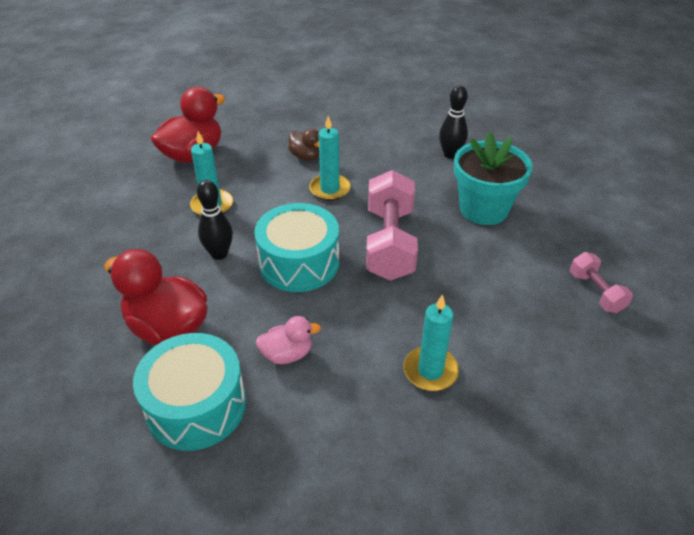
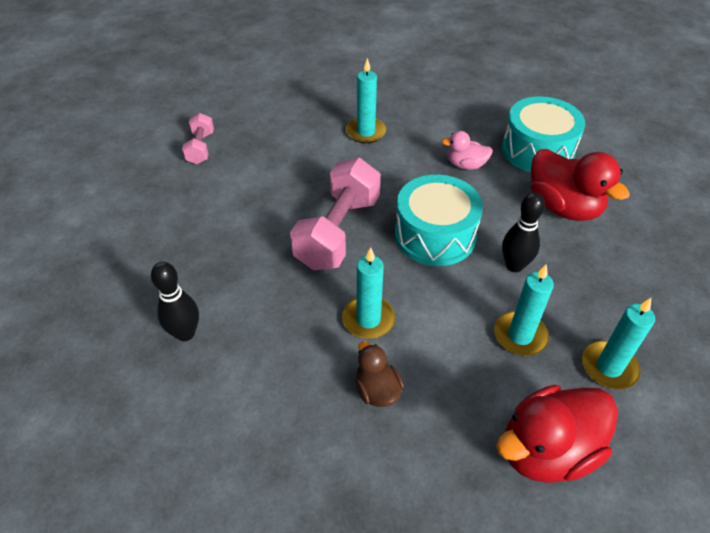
camera: 160 degrees left, 5 degrees up
turquoise flower pot [454,132,532,225] -> none
none -> turquoise candle [582,298,655,390]

